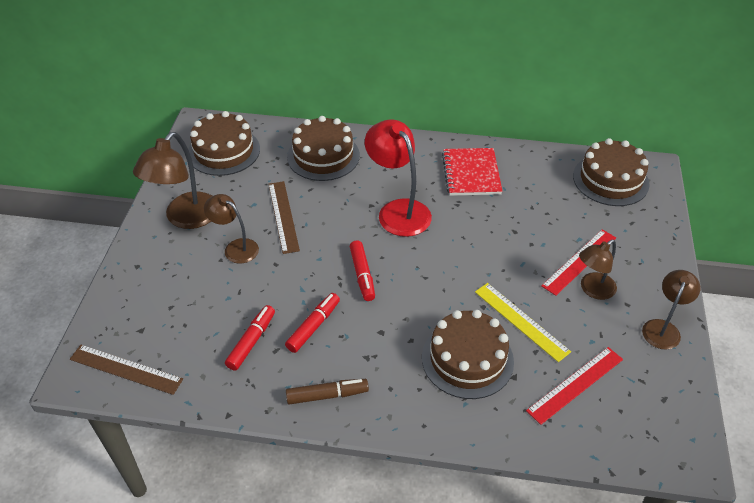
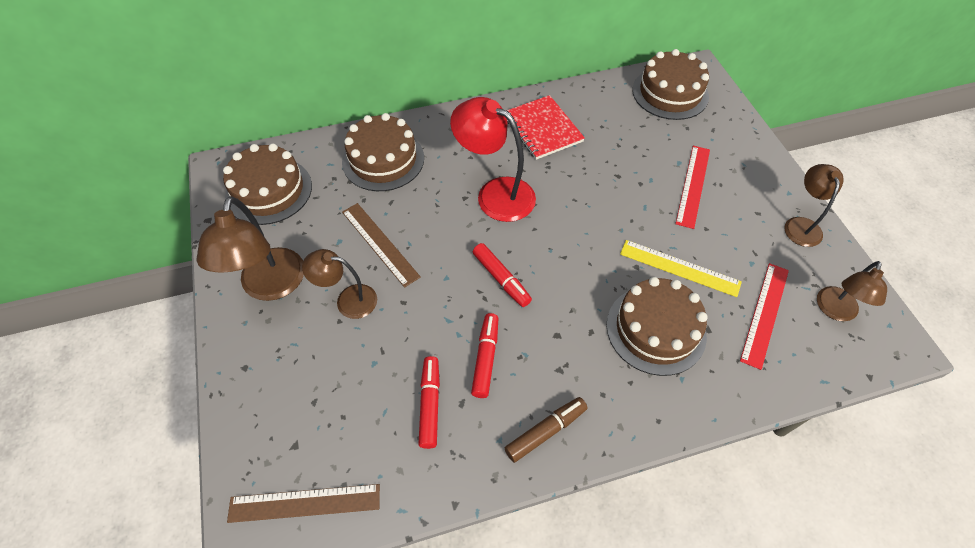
camera: 25 degrees left, 10 degrees up
brown lamp [579,240,617,300] -> brown lamp moved to [817,261,887,321]

